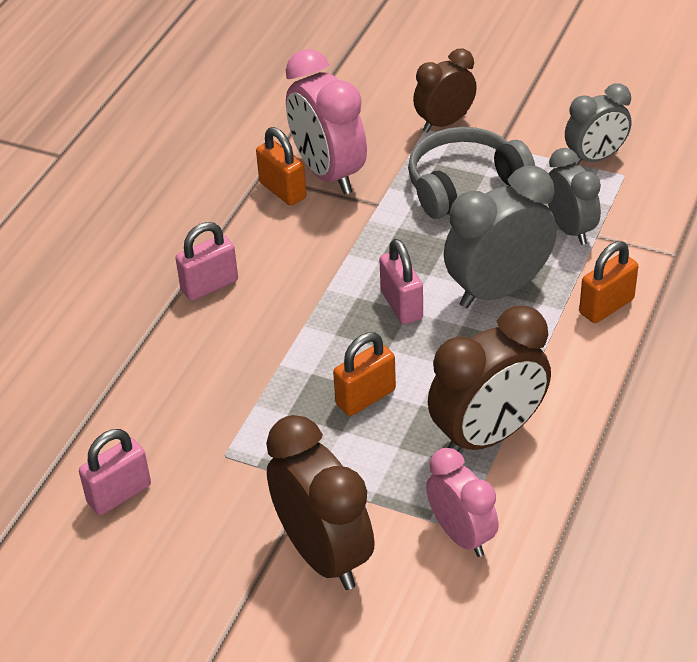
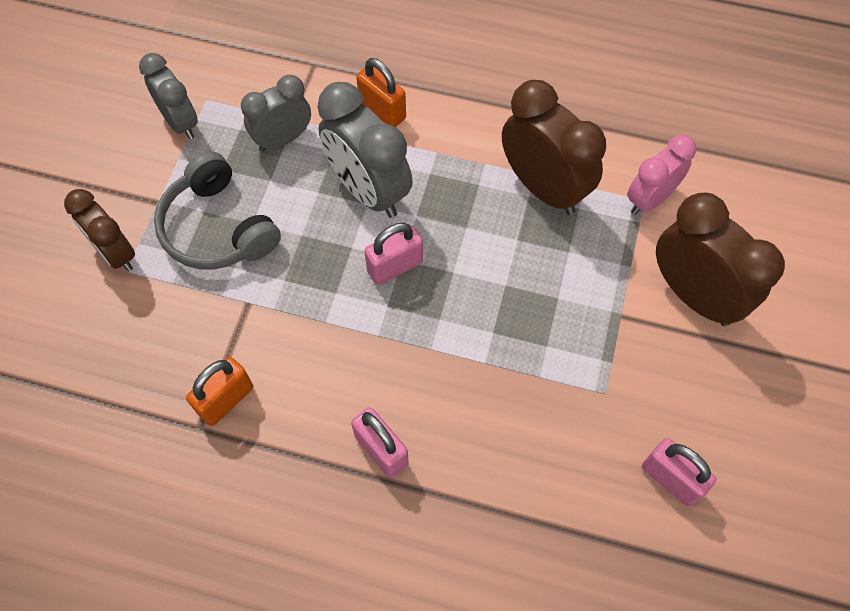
camera: 100 degrees left, 20 degrees up
brown clock [266,415,375,590] -> brown clock turned 90 degrees clockwise [656,192,785,326]
pink clock [286,49,367,195] -> none
orange padlock [333,332,396,416] -> none

